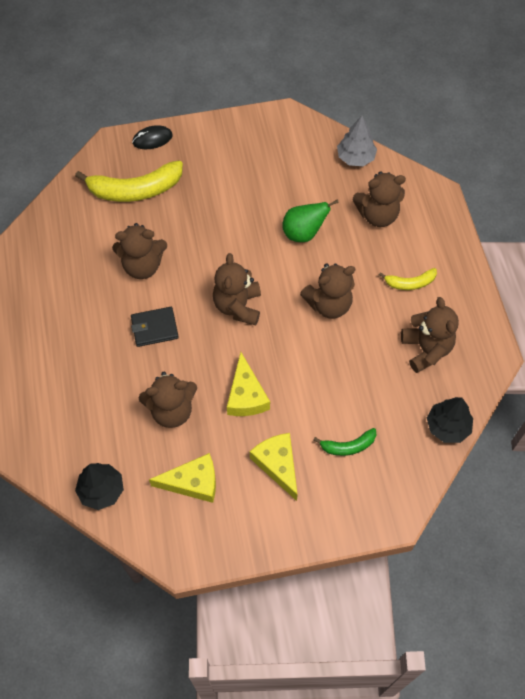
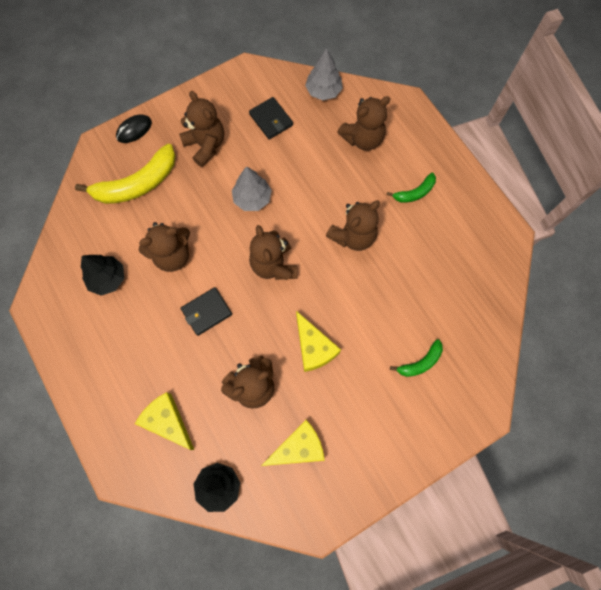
camera: 20 degrees left, 10 degrees up
yellow cheese [250,433,298,501] -> yellow cheese moved to [135,392,194,450]
green pear [282,199,339,242] -> none
yellow banana [379,268,437,290] -> green banana [387,173,436,203]
brown teddy bear [401,297,459,373] -> brown teddy bear moved to [179,91,224,167]
black tree [427,397,473,443] -> black tree moved to [81,255,124,296]
none -> grey tree [232,166,272,211]
none -> black wallet [249,97,293,139]

